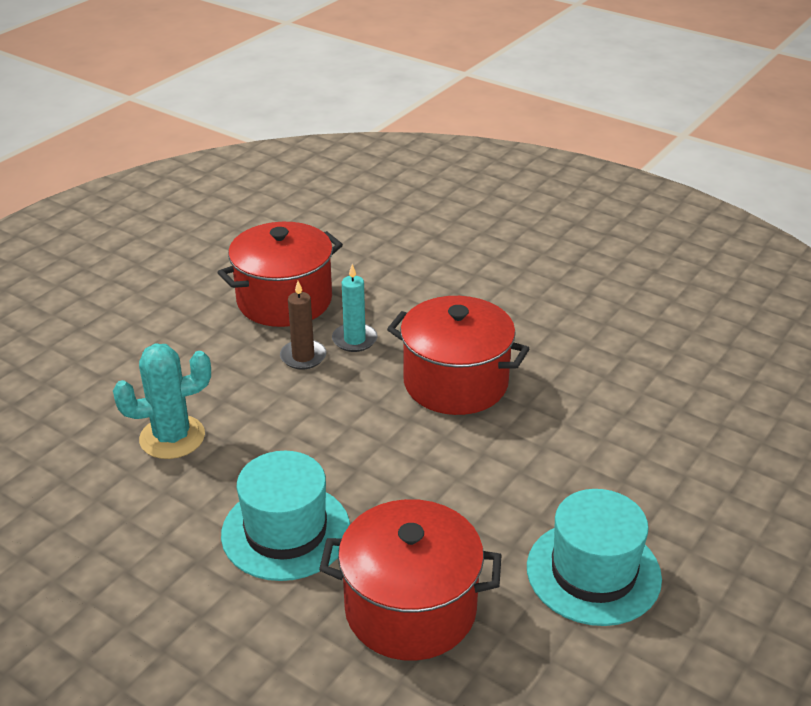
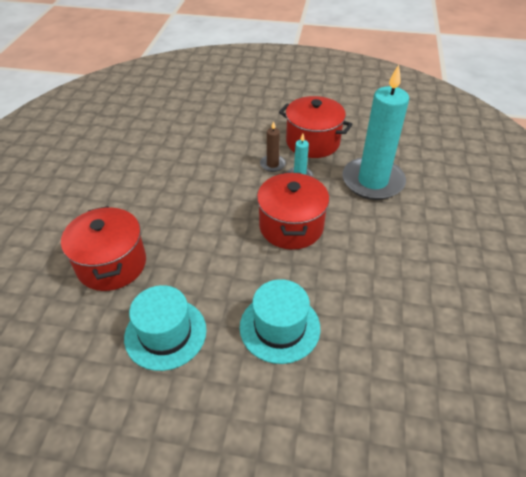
camera: 65 degrees right, 10 degrees up
turquoise cactus [113,344,211,459] -> none
turquoise hat [221,451,350,581] -> turquoise hat moved to [240,279,320,364]
none -> turquoise candle [342,65,409,200]

